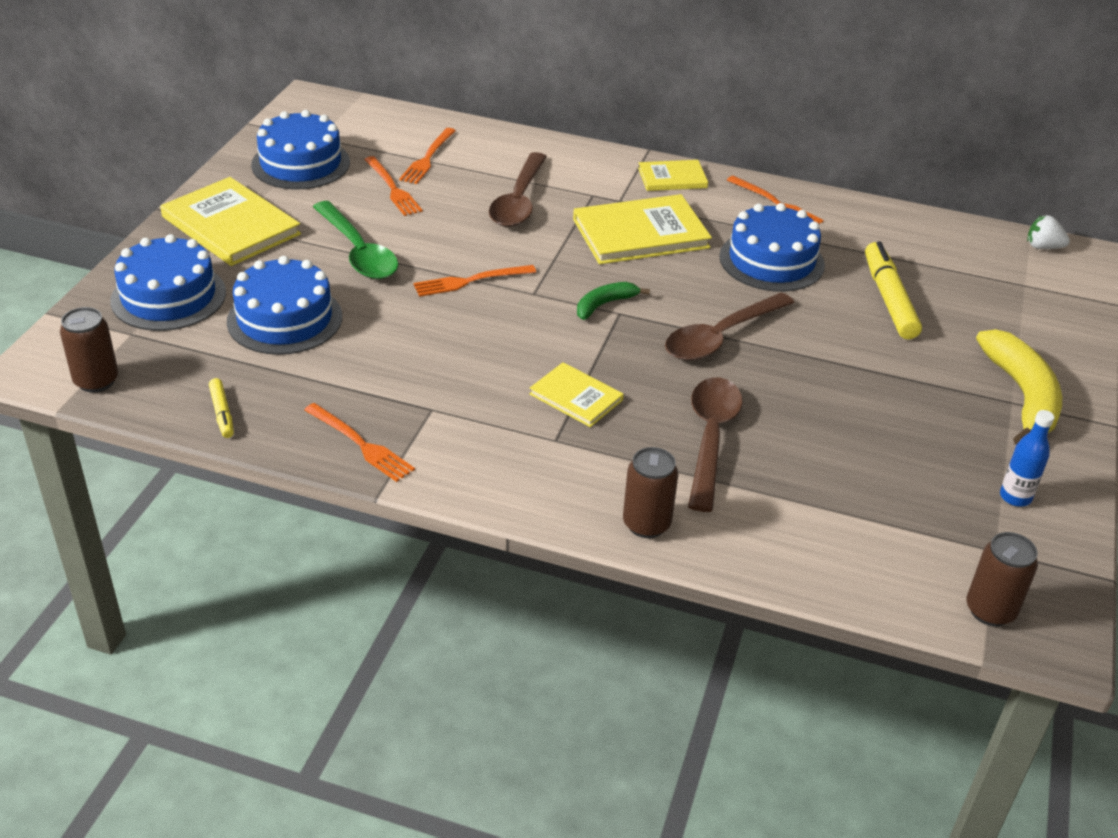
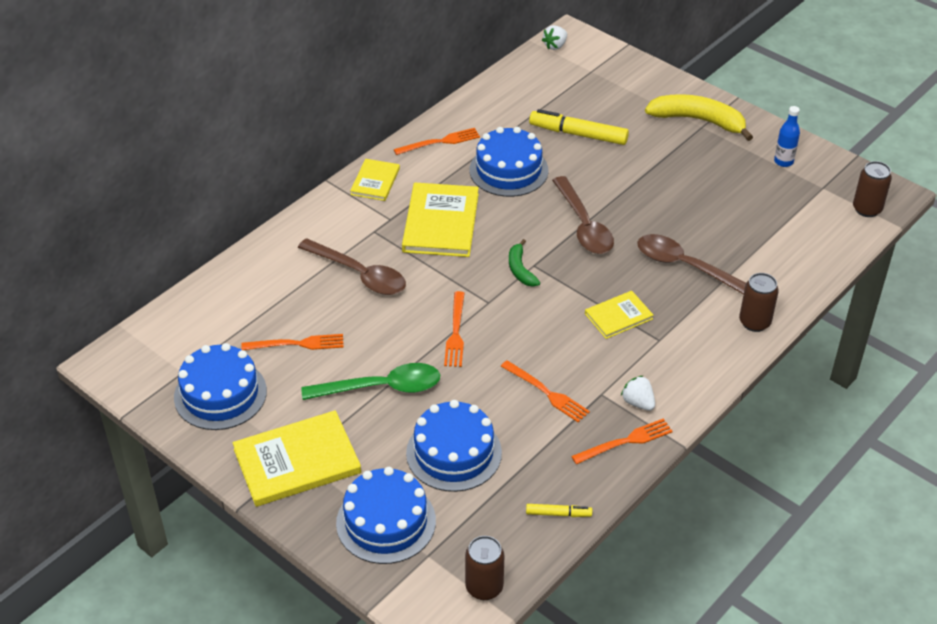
camera: 65 degrees left, 5 degrees up
orange fork [399,128,456,184] -> orange fork moved to [501,360,590,422]
none -> white strawberry [621,376,655,411]

